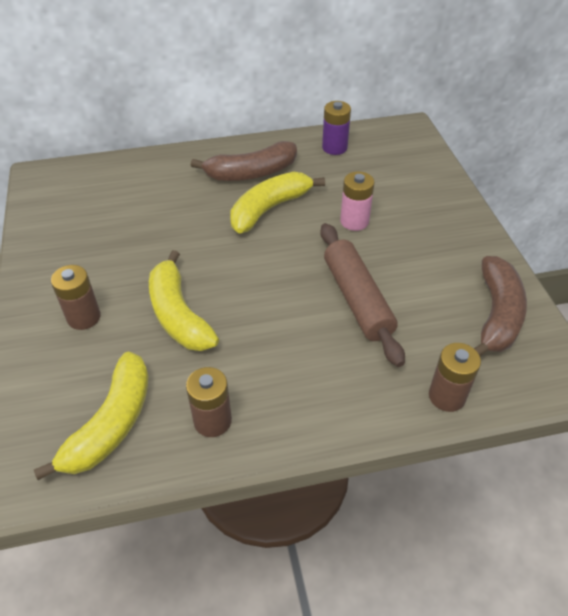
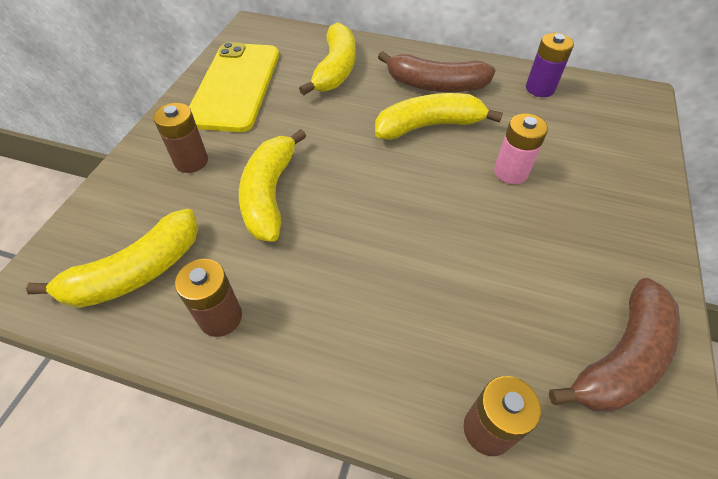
camera: 30 degrees right, 5 degrees up
brown rolling pin [320,223,405,367] -> none
none -> yellow phone [189,42,279,132]
none -> yellow banana [299,22,356,95]

